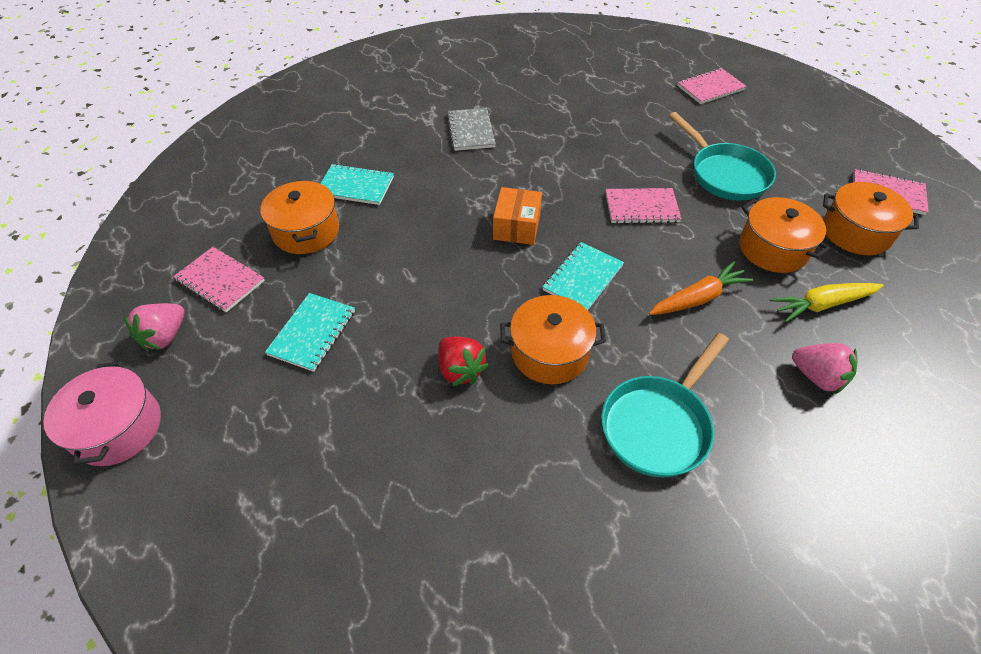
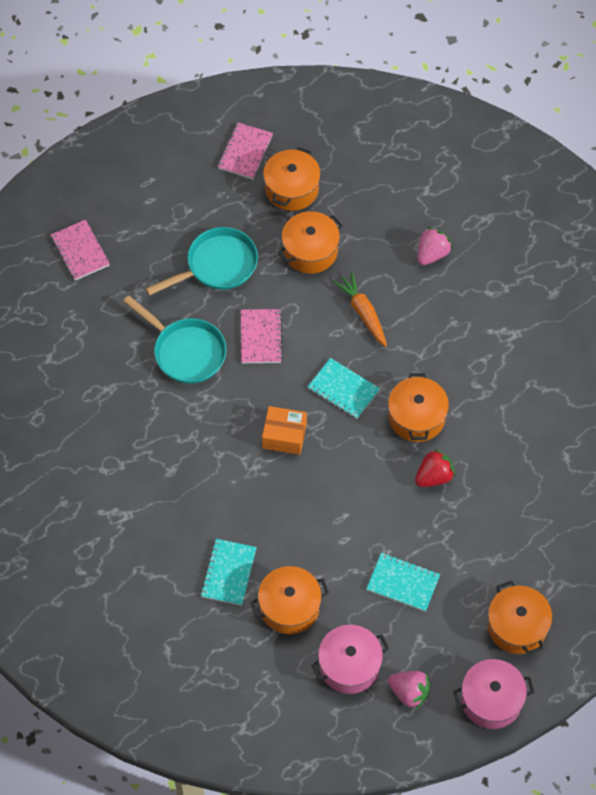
camera: 90 degrees left, 10 degrees up
pink notebook [173,247,265,313] -> pink pot [311,625,390,694]
grey notebook [447,108,496,151] -> none
turquoise pan [602,333,729,478] -> turquoise pan moved to [123,295,227,384]
yellow carrot [770,283,884,322] -> none
none -> orange pot [487,581,553,655]

